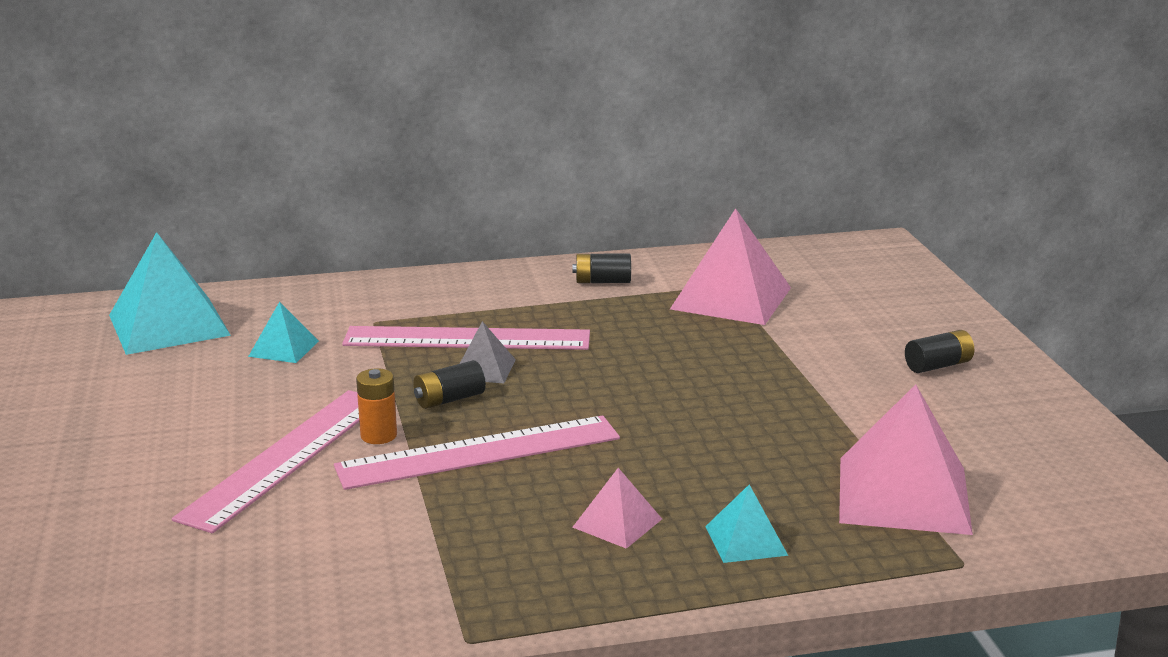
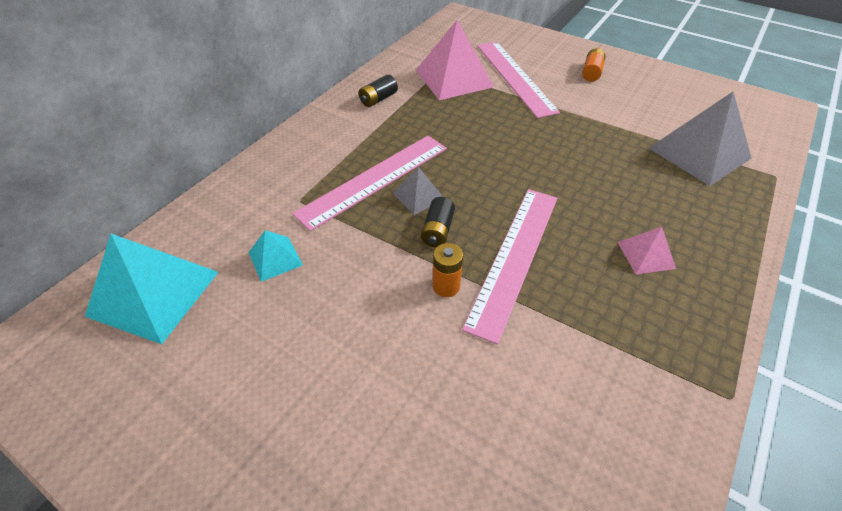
camera: 45 degrees left, 25 degrees up
pink ruler [172,390,359,533] -> pink ruler moved to [477,42,560,118]
turquoise pyramid [705,484,788,563] -> none
pink pyramid [839,384,973,535] -> grey pyramid [649,91,752,186]
black battery [905,330,974,373] -> orange battery [582,48,606,82]

